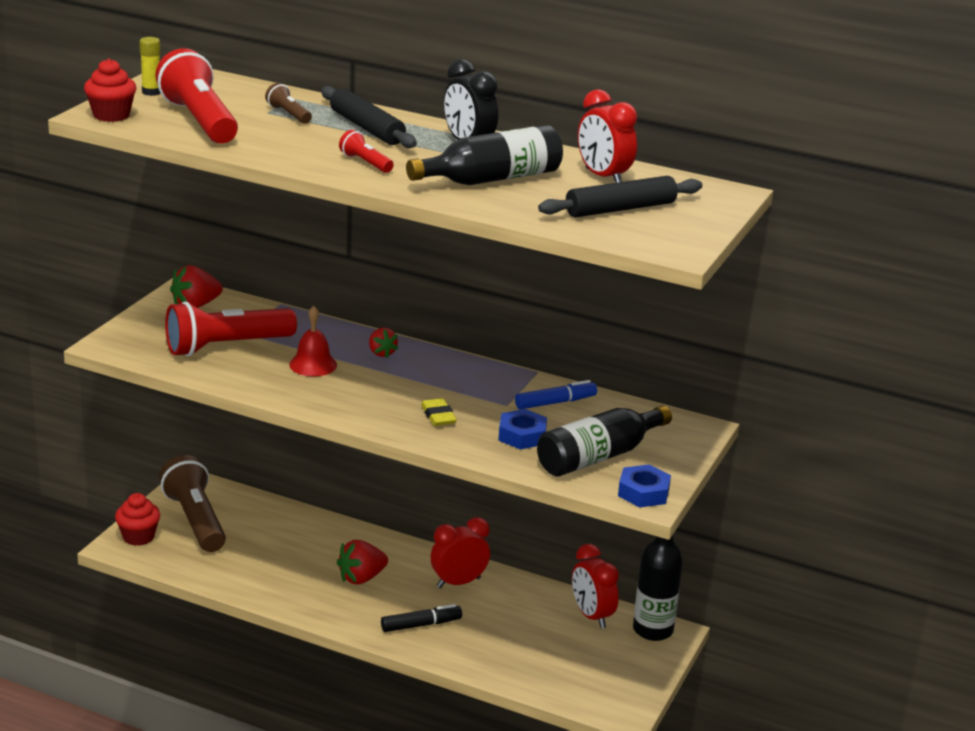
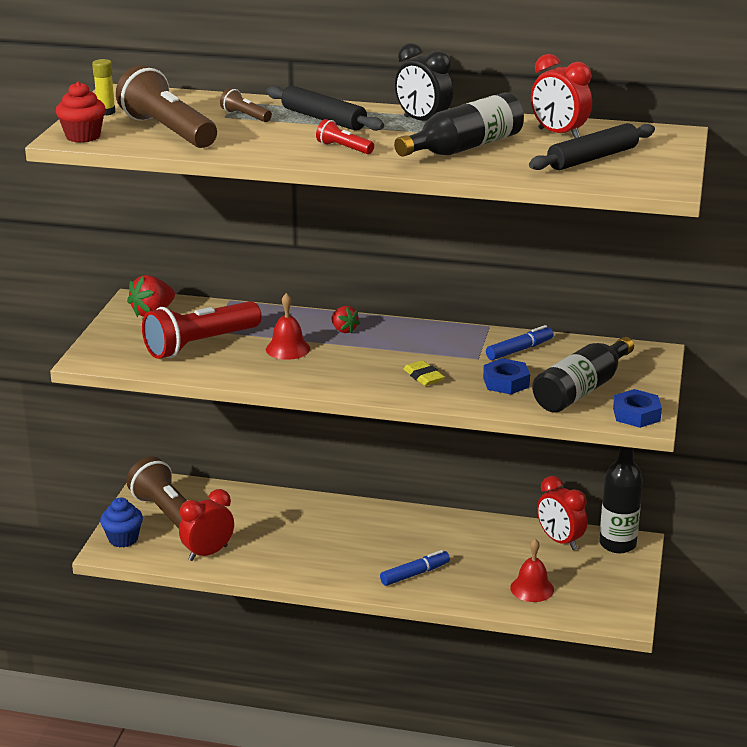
camera: 10 degrees left, 0 degrees up
red cupcake [115,493,160,546] -> blue cupcake [100,498,143,547]
red flashlight [155,48,238,143] -> brown flashlight [116,65,217,148]
red strawberry [337,540,388,585] -> none
black marker [381,604,462,632] -> blue marker [380,550,450,586]
red clock [431,517,490,588] -> red clock moved to [179,489,234,561]
none -> red bell [510,539,554,602]

